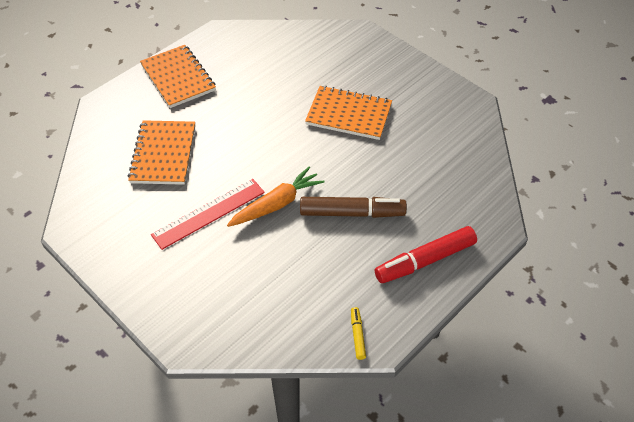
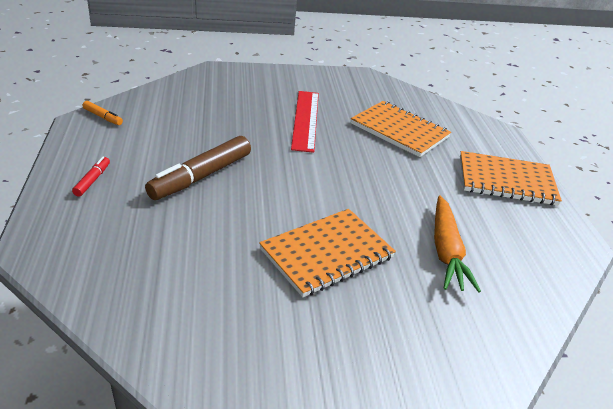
camera: 125 degrees right, 15 degrees down
orange carrot [227,166,324,227] -> orange carrot moved to [434,195,481,293]
yellow marker [351,307,366,360] -> orange marker [82,101,123,125]
red marker [375,226,477,283] -> red marker [72,157,110,197], size x0.46

